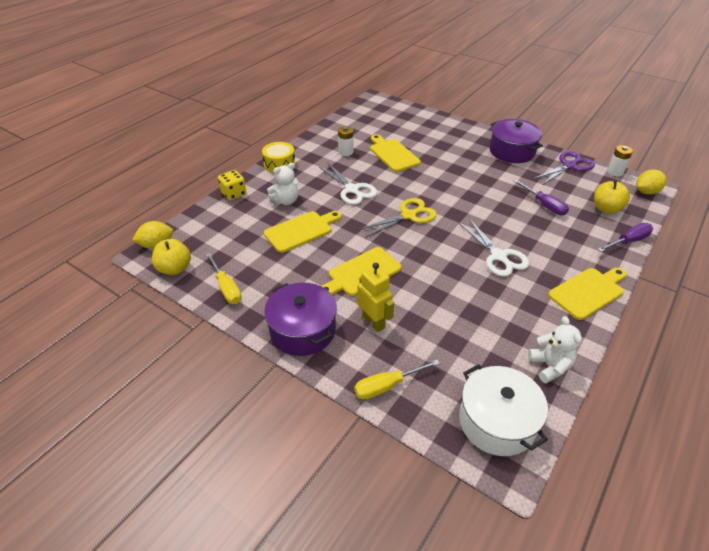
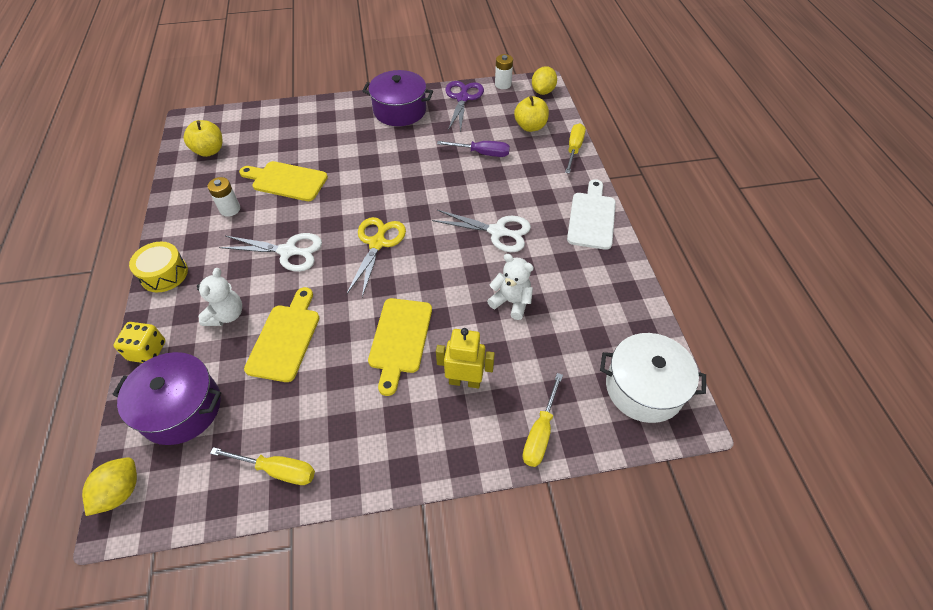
camera: 45 degrees left, 10 degrees up
yellow apple [152,239,191,275] -> yellow apple moved to [184,120,222,157]
purple pot [264,283,337,356] -> purple pot moved to [112,352,221,445]
white teddy bear [528,316,582,383] -> white teddy bear moved to [487,254,534,320]
yellow cutting board [548,268,626,320] -> white cutting board [567,179,616,250]
purple screwdriver [598,223,653,252] -> yellow screwdriver [565,123,586,174]

